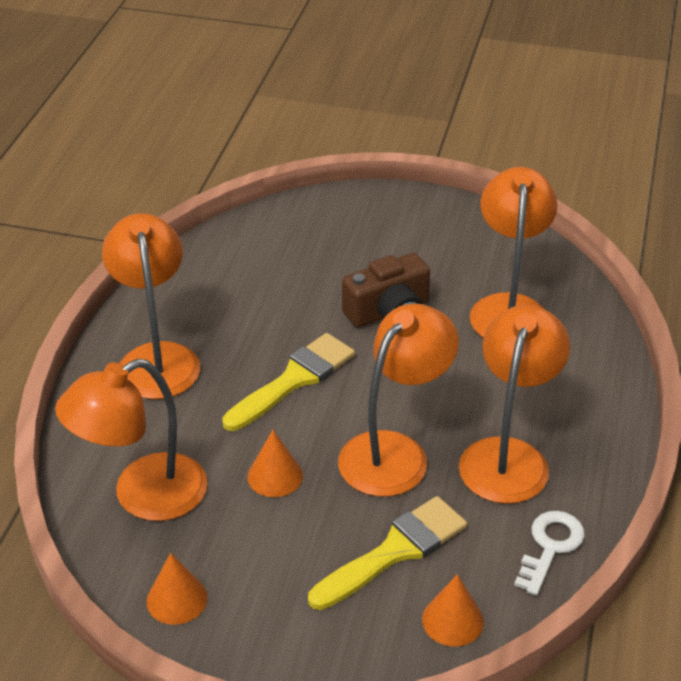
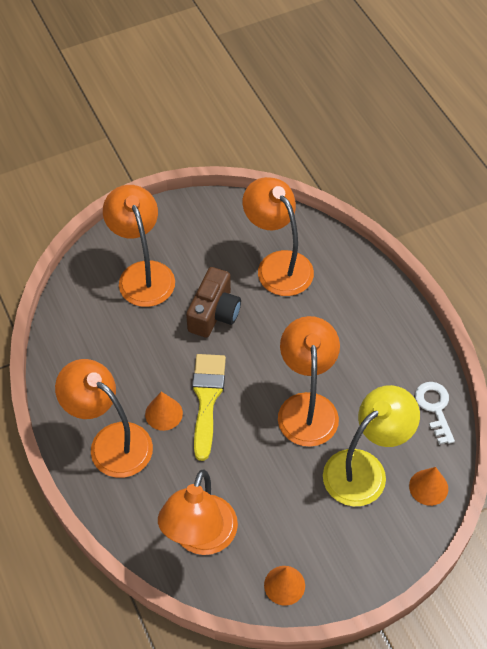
camera: 40 degrees left, 15 degrees up
orange cone [247,430,303,497] -> orange cone moved to [145,392,183,431]
yellow brush [308,496,467,610] -> yellow lamp [323,385,420,506]
orange lamp [459,305,570,504] -> orange lamp moved to [103,185,175,307]

